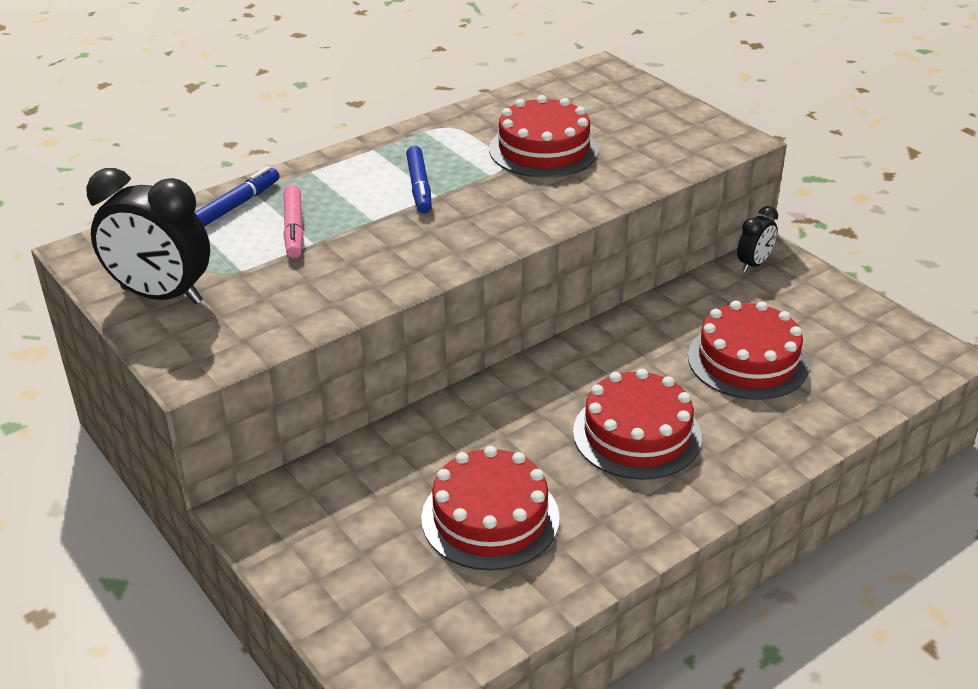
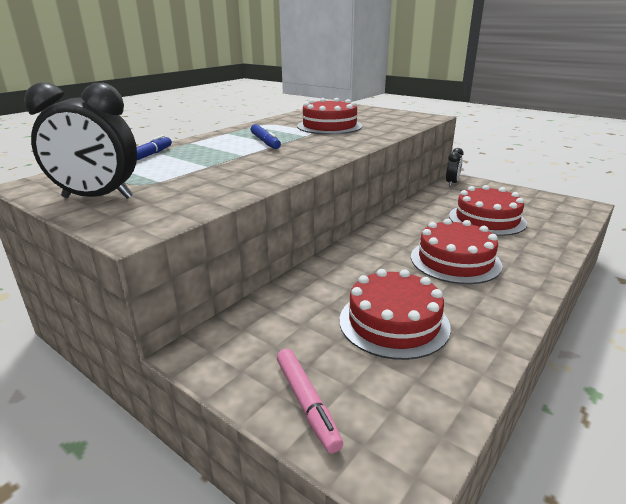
camera: 15 degrees left, 10 degrees down
pink marker [283,185,304,258] -> pink marker moved to [277,349,343,454]

